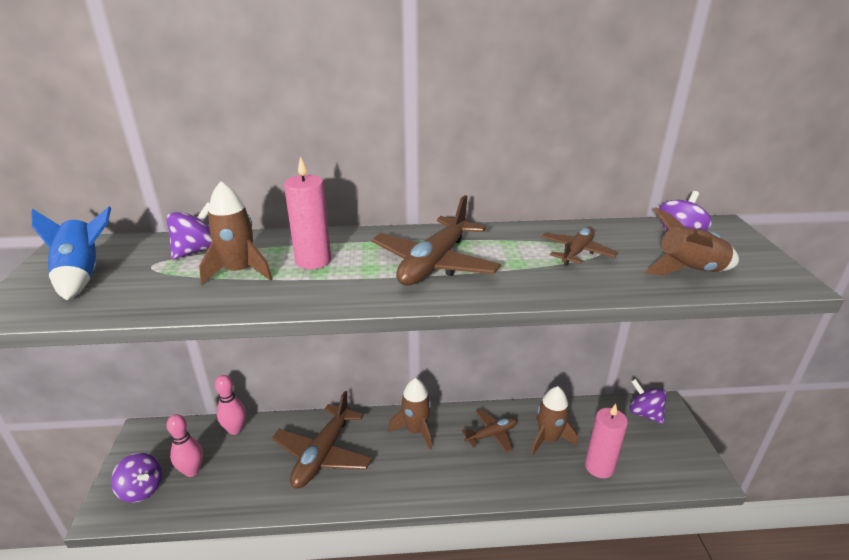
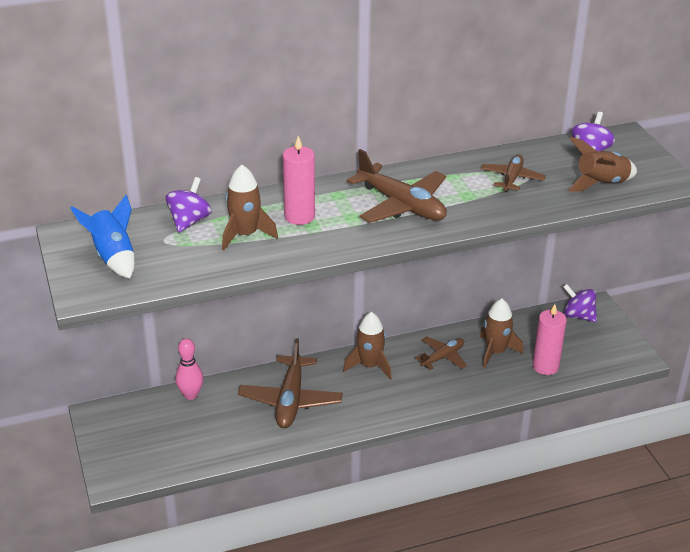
camera: 15 degrees left, 5 degrees up
purple spinning top [111,453,162,503] -> none
pink bowling pin [166,414,203,477] -> none
brown plane [371,195,501,286] -> brown plane turned 60 degrees counterclockwise [347,149,447,223]

